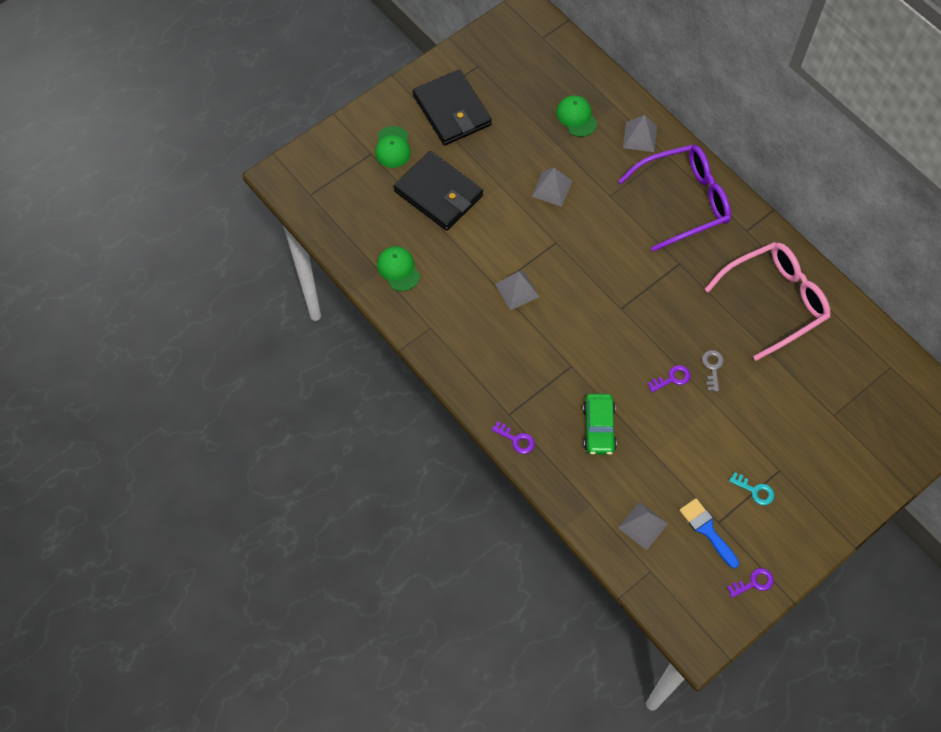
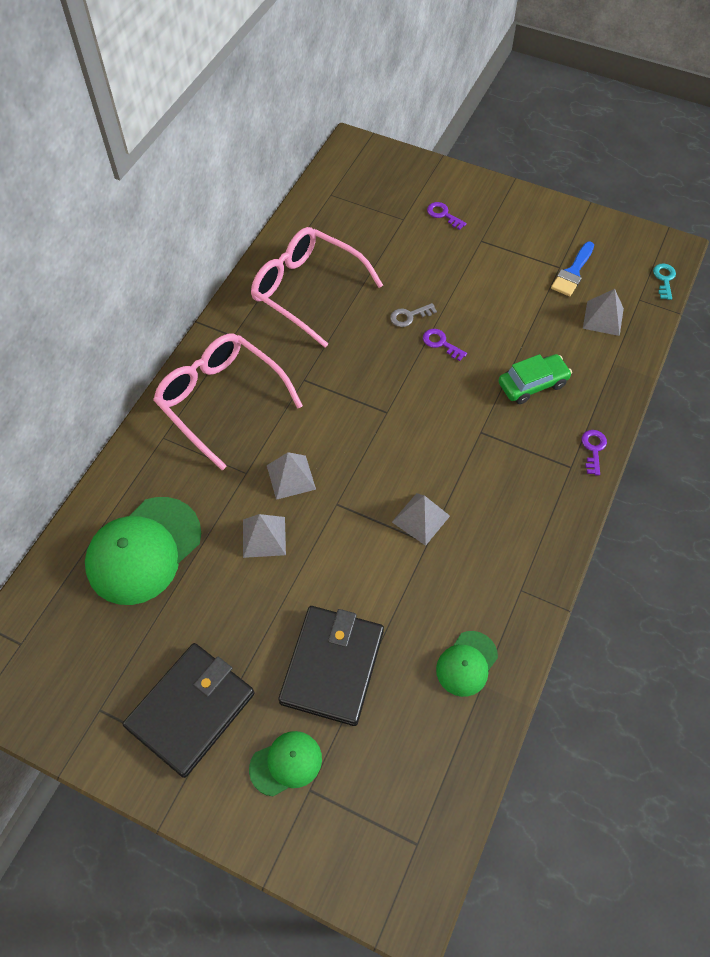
camera: 115 degrees left, 5 degrees down
green cap [556,95,597,137] -> green cap [85,497,201,605], size x1.89
purple glasses [619,145,731,252] -> pink glasses [153,334,303,470]
grey pyramid [623,115,657,152] -> grey pyramid moved to [267,452,316,500]
purple key [727,568,774,598] -> purple key moved to [427,202,467,230]
turquoise key [729,472,774,505] -> turquoise key moved to [653,263,676,300]

